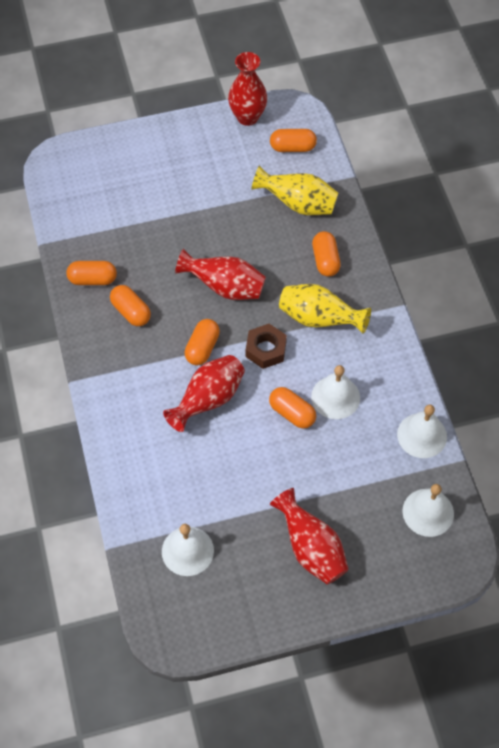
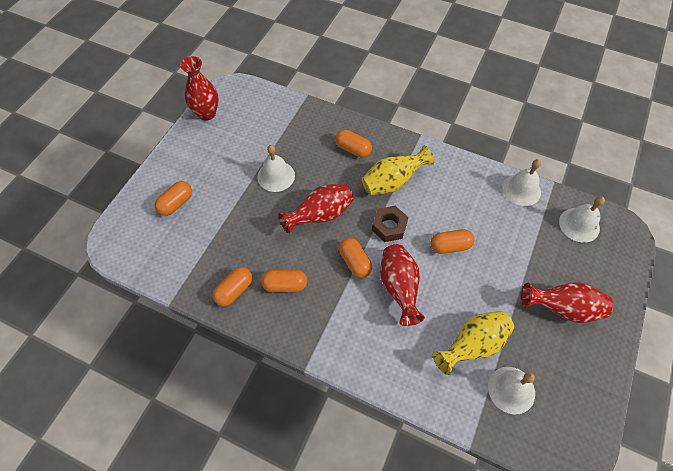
camera: 50 degrees left, 0 degrees up
yellow vase [251,166,338,215] -> yellow vase moved to [433,311,514,375]
orange capsule [270,129,317,152] -> orange capsule moved to [155,181,192,216]
white bell [311,365,360,419] -> white bell moved to [257,145,295,192]

